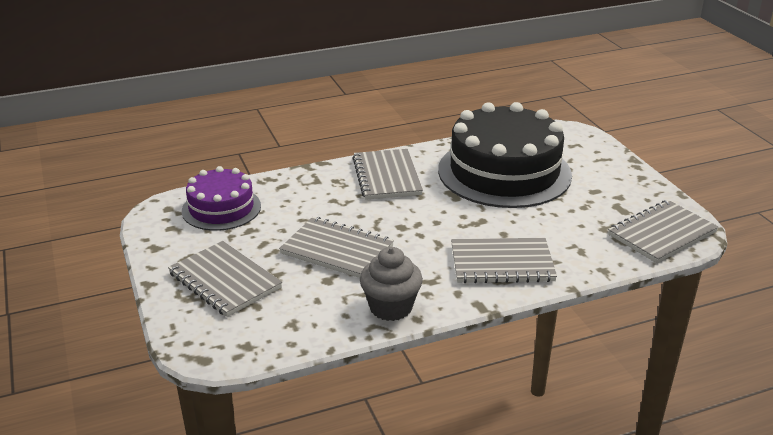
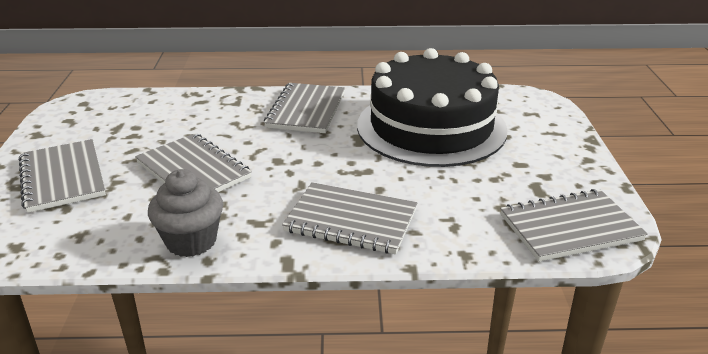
camera: 20 degrees right, 0 degrees up
purple cake [182,166,261,231] -> none

